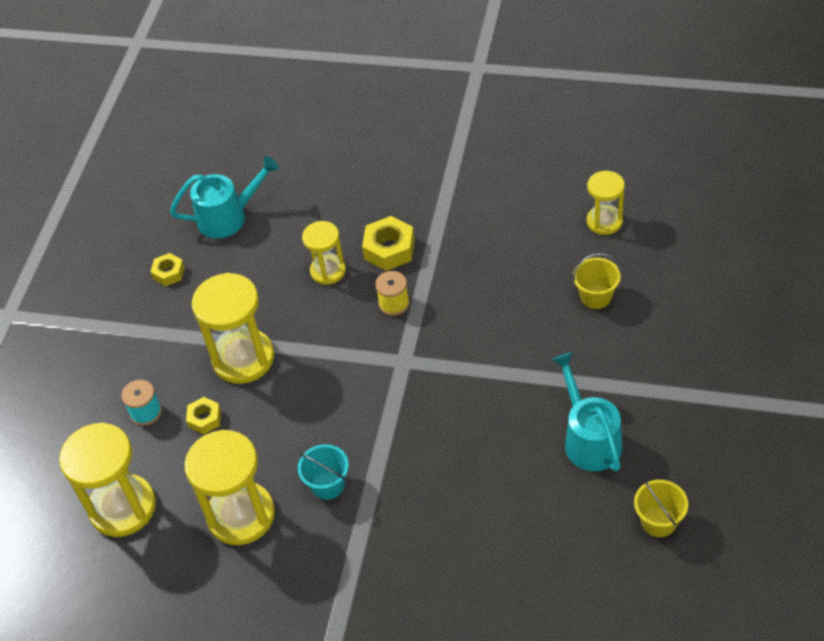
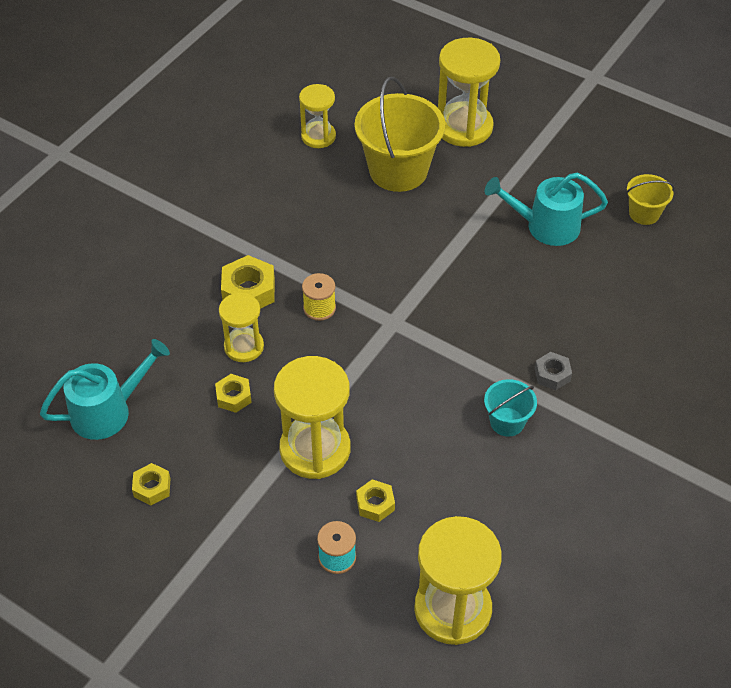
camera: 75 degrees left, 0 degrees up
turquoise watering can [170,156,279,239] -> turquoise watering can turned 60 degrees clockwise [40,339,170,440]
yellow hourglass [184,430,275,545] -> yellow hourglass moved to [438,38,500,147]
yellow bucket [573,253,621,309] -> yellow bucket [355,77,445,192], size x1.98
none -> yellow nut [215,374,252,413]
none -> grey nut [535,352,572,390]

